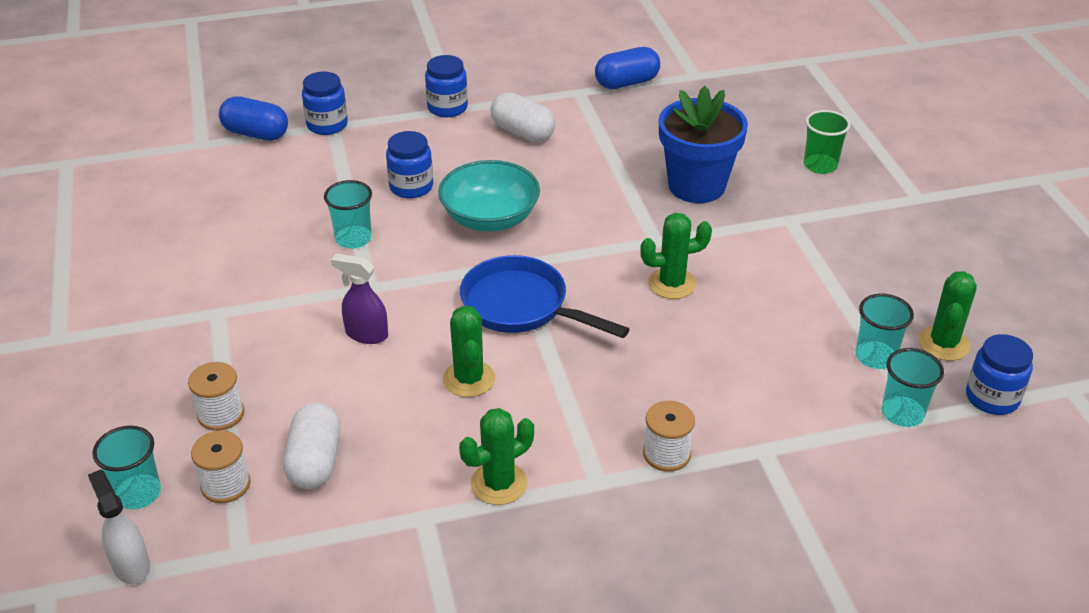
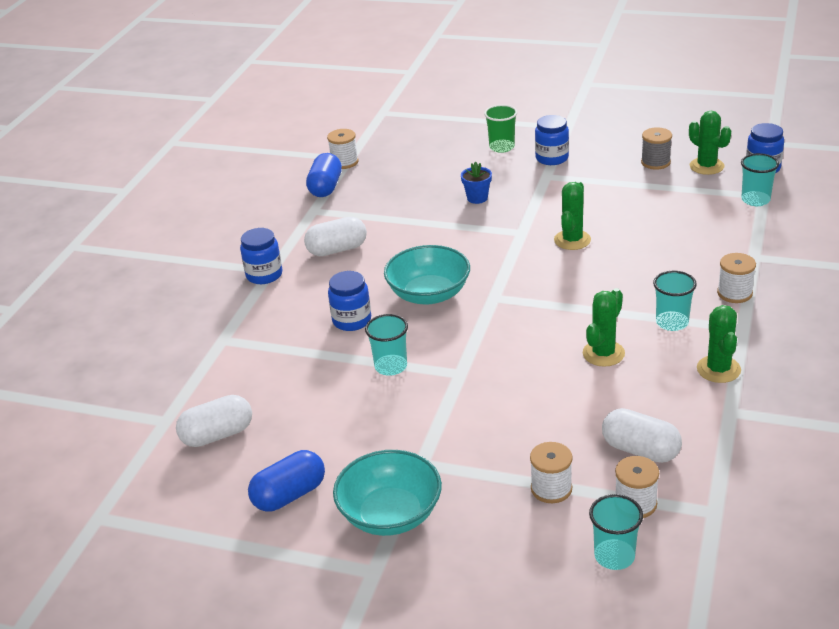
camera: 55 degrees left, 5 degrees down
white spray bottle [88,469,150,584] -> none
blue capsule [219,96,288,141] -> blue capsule moved to [248,450,325,512]
blue jar [302,72,348,135] -> blue jar moved to [535,115,569,165]
purple spray bottle [331,254,388,344] -> none
green cactus [443,306,495,397] -> green cactus turned 75 degrees counterclockwise [583,288,625,367]
blue pan [460,255,629,338] -> none
blue flower pot [659,86,748,203] -> blue flower pot [461,161,492,204], size x0.46
turquoise cup [855,294,914,369] -> turquoise cup moved to [653,271,697,331]
none -> white capsule [176,395,252,447]
none -> white spool [327,129,358,169]
none -> turquoise bowl [333,450,442,536]
none -> grey spool [641,127,672,170]

